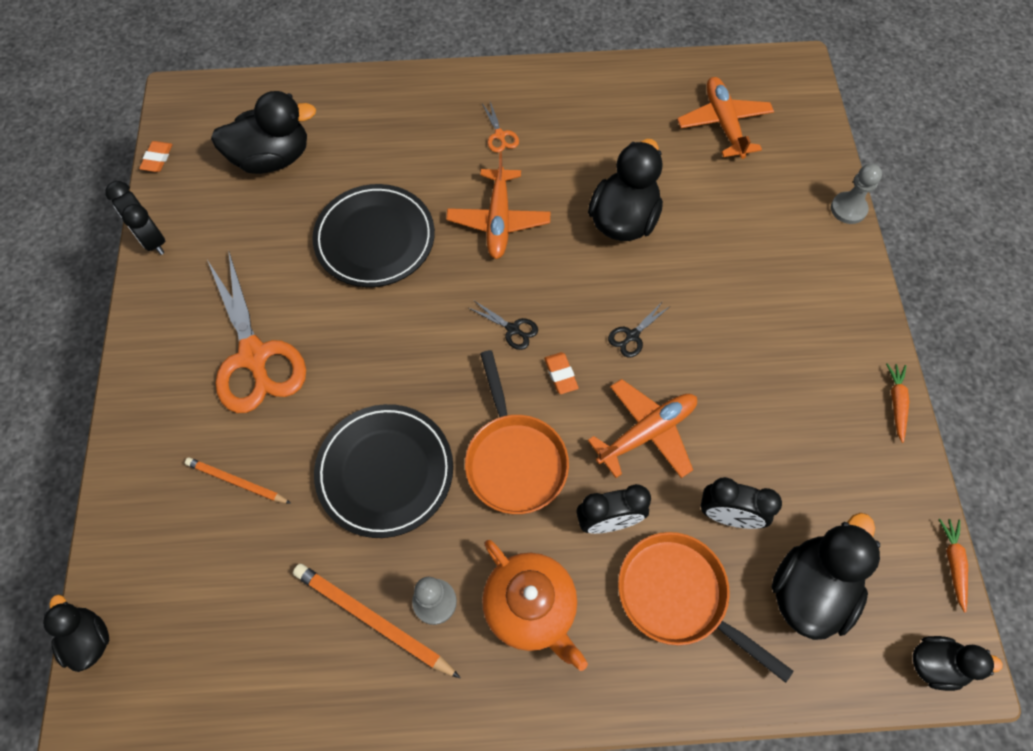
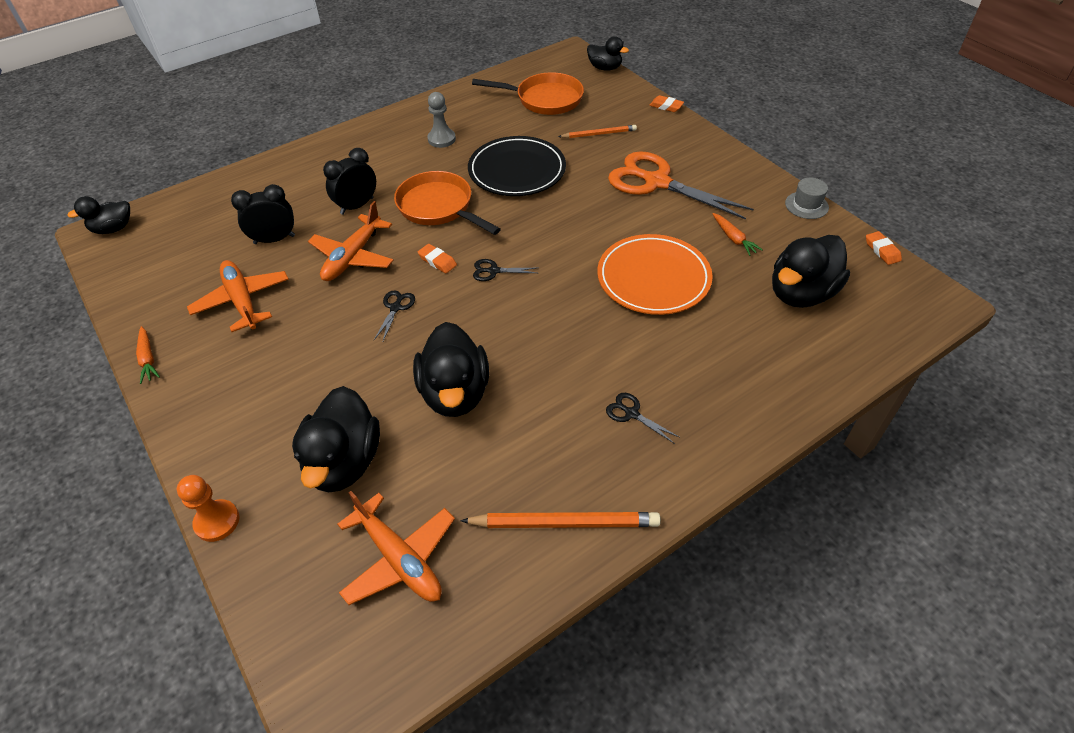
camera: 150 degrees right, 15 degrees down
black clock [106,181,165,255] -> grey hat [785,178,829,219]
orange pencil [293,564,461,678] -> orange pencil moved to [460,512,661,528]
black plate [312,184,435,287] -> orange plate [597,234,713,315]
orange plane [446,153,550,259] -> orange plane moved to [187,260,289,332]
orange scissors [482,102,519,153] -> black scissors [606,393,680,444]
orange teapot [482,540,588,671] -> none
orange pan [618,532,793,683] -> orange pan moved to [472,72,584,115]
black duck [772,513,880,640] -> black duck moved to [292,386,380,492]
grey pawn [831,164,882,224] -> orange pawn [177,475,239,542]
orange carrot [939,519,968,613] -> orange carrot moved to [712,213,763,256]
none -> orange eraser [649,95,684,112]

